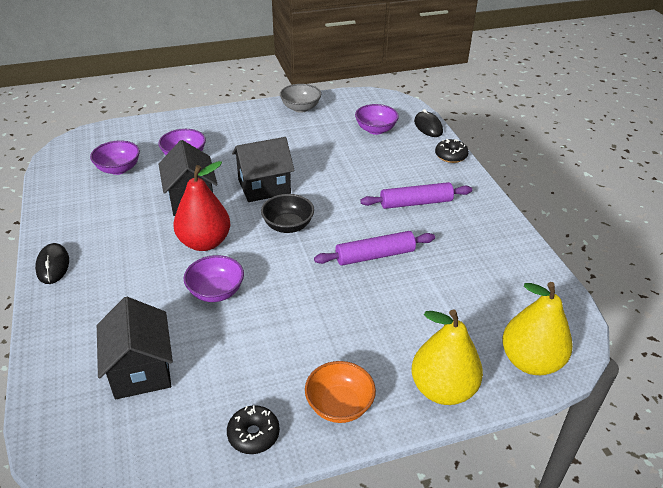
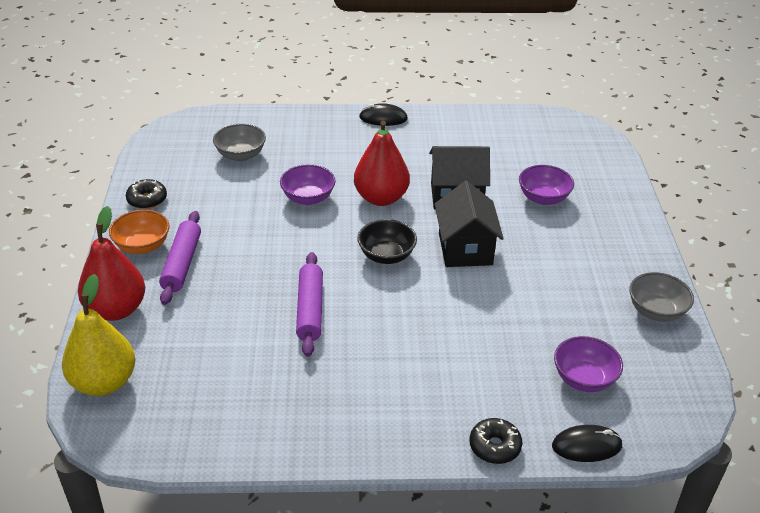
camera: 105 degrees right, 0 degrees up
purple bowl [90,140,140,175] -> none
black house [97,297,173,399] -> grey bowl [213,124,266,161]
purple rolling pin [360,182,472,209] -> purple rolling pin moved to [159,211,201,305]
yellow pear [411,310,483,405] -> red pear [78,206,145,321]

